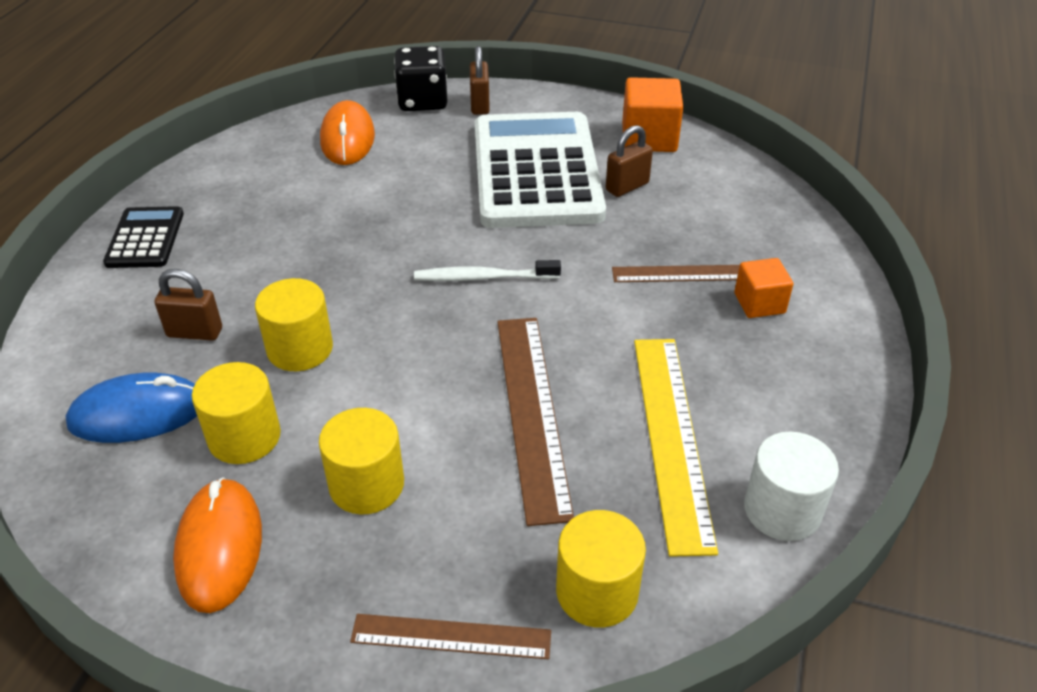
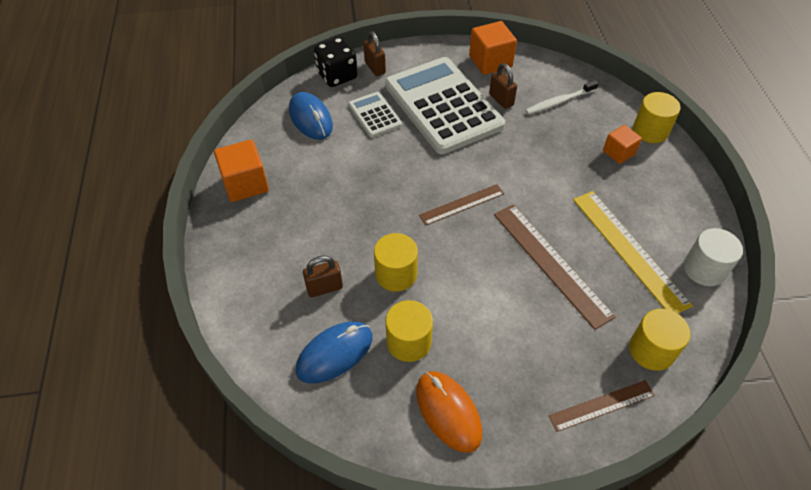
camera: 25 degrees left, 10 degrees up
black calculator [103,206,184,268] -> none
yellow cylinder [319,408,404,515] -> yellow cylinder moved to [633,92,681,143]
orange mouse [320,100,375,165] -> blue mouse [289,92,333,140]
white toothbrush [414,260,561,281] -> white toothbrush moved to [525,80,599,115]
brown padlock [606,125,653,197] -> brown padlock turned 60 degrees counterclockwise [489,63,517,109]
brown ruler [612,265,740,282] -> brown ruler moved to [419,184,504,225]
none -> orange cube [214,140,269,202]
none -> white calculator [348,92,402,138]

